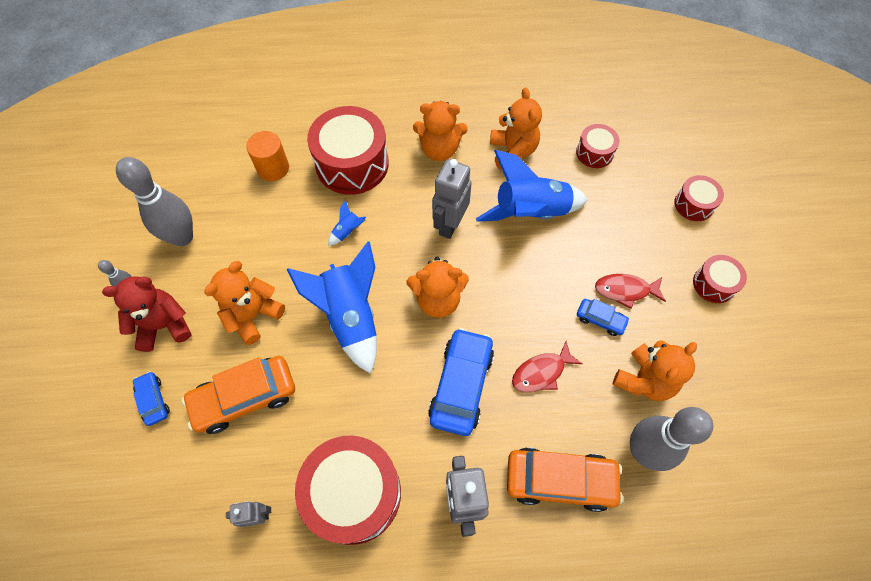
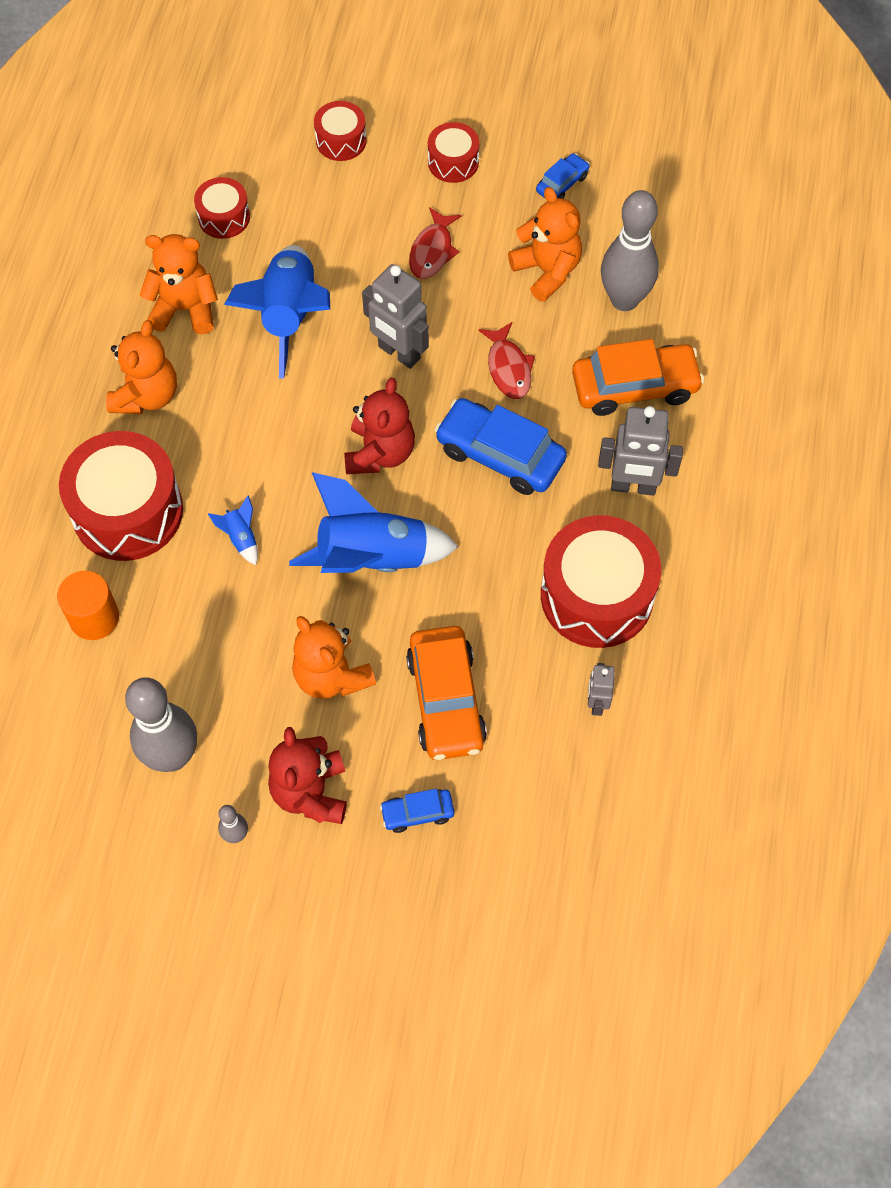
camera: 75 degrees left, 0 degrees up
orange teddy bear [407,257,469,318] -> red teddy bear [344,378,415,474]
grey robot [432,159,472,239] -> grey robot moved to [362,264,429,369]
orange car [507,447,623,512] -> orange car turned 60 degrees clockwise [572,339,704,416]
blue car [577,299,630,336] -> blue car moved to [536,153,590,199]

